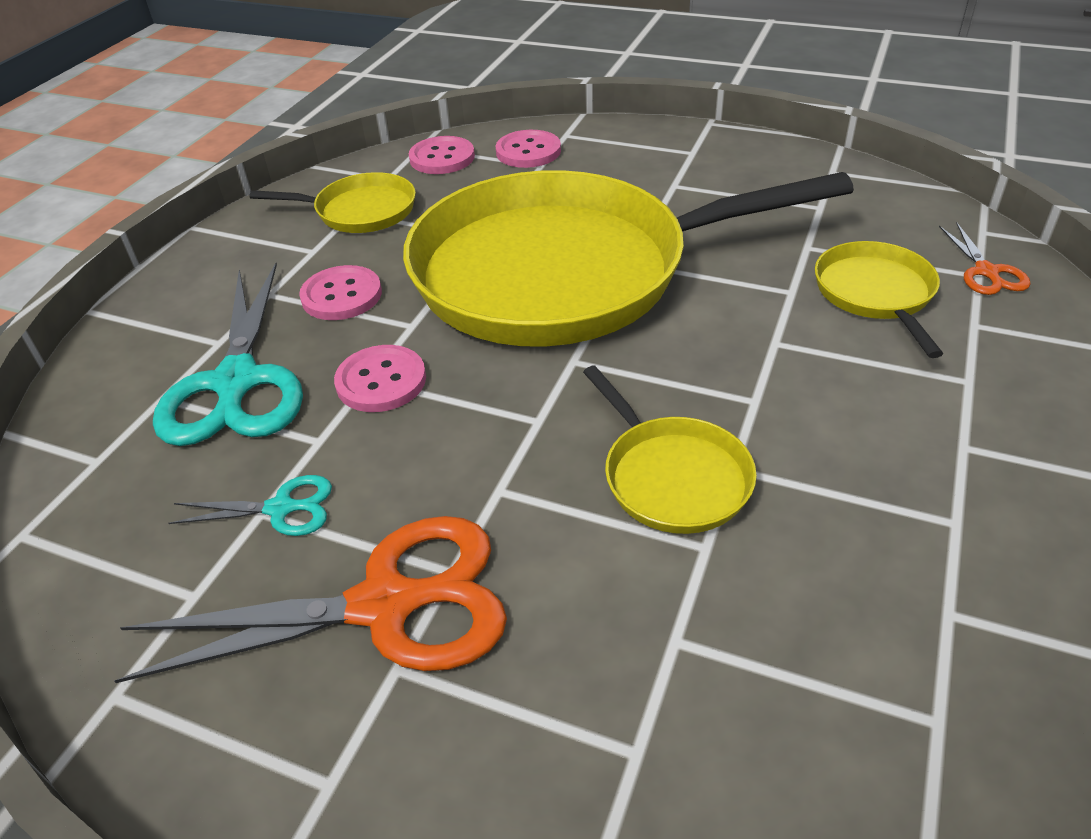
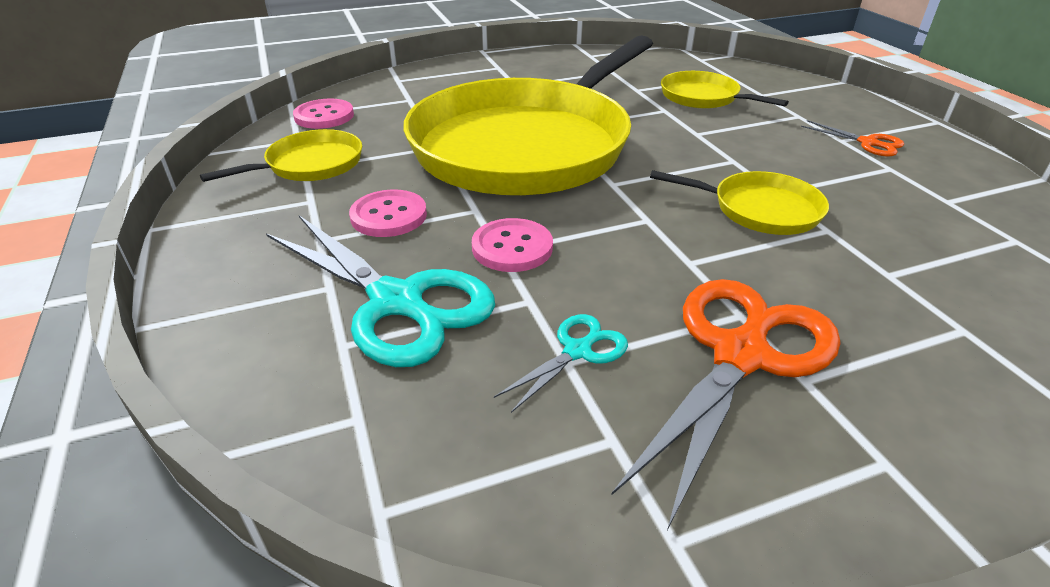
camera: 45 degrees left, 5 degrees down
pink button [495,130,561,168] -> none
orange scissors [939,223,1031,295] -> orange scissors moved to [801,120,904,157]

